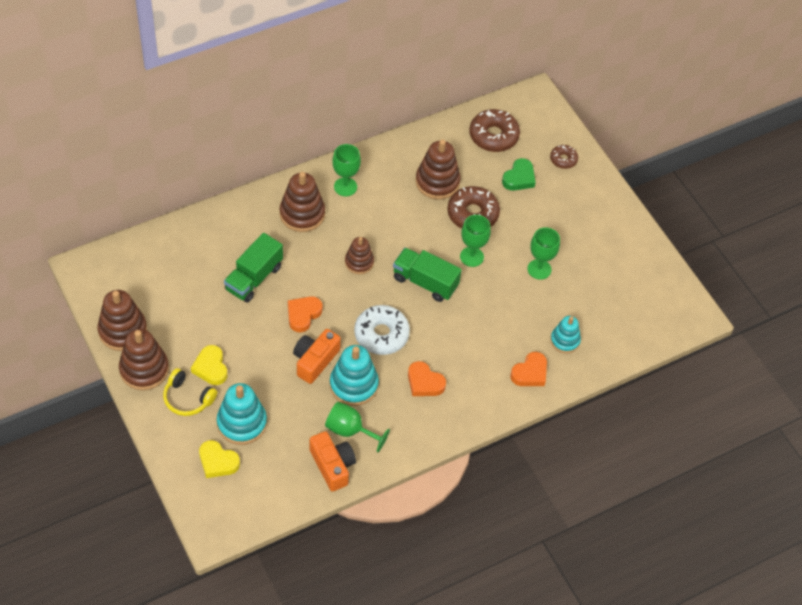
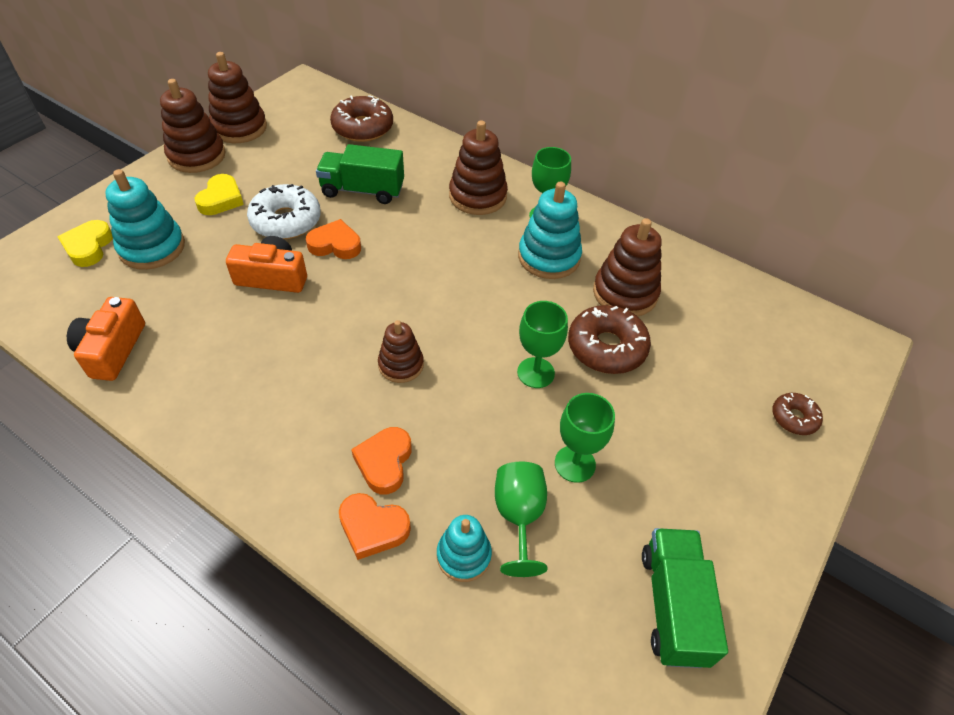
camera: 65 degrees right, 5 degrees down
yellow headphones [163,368,217,416] -> none
yellow heart [191,345,227,385] -> yellow heart turned 150 degrees clockwise [194,174,244,215]
orange camera [309,431,356,492] -> orange camera turned 150 degrees clockwise [67,297,145,381]
green goblet [325,402,390,452] -> green goblet moved to [495,462,548,577]
turquoise stacking toy [330,345,379,406] -> turquoise stacking toy moved to [518,181,582,279]
brown stacking toy [345,237,374,274] -> brown stacking toy moved to [378,320,424,383]
white donut [354,305,410,355] -> white donut moved to [247,184,321,239]
green truck [393,248,462,302] -> green truck moved to [642,528,728,668]
orange heart [408,361,446,396] -> orange heart moved to [351,427,412,495]
brown donut [469,109,520,152] -> brown donut moved to [330,95,393,142]
green heart [502,158,536,191] -> none

